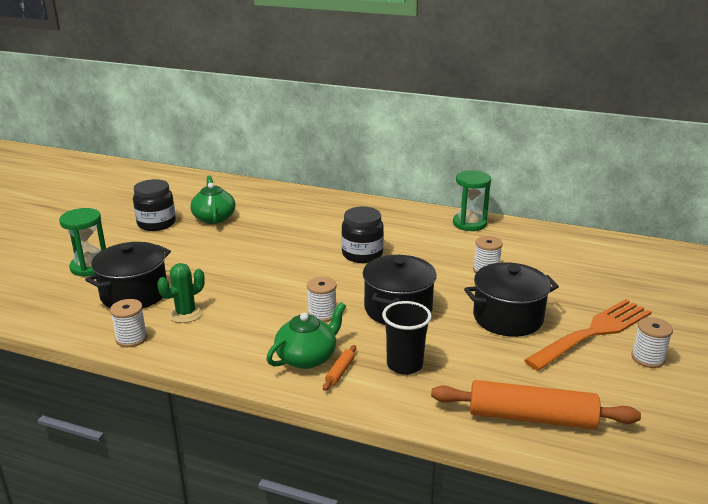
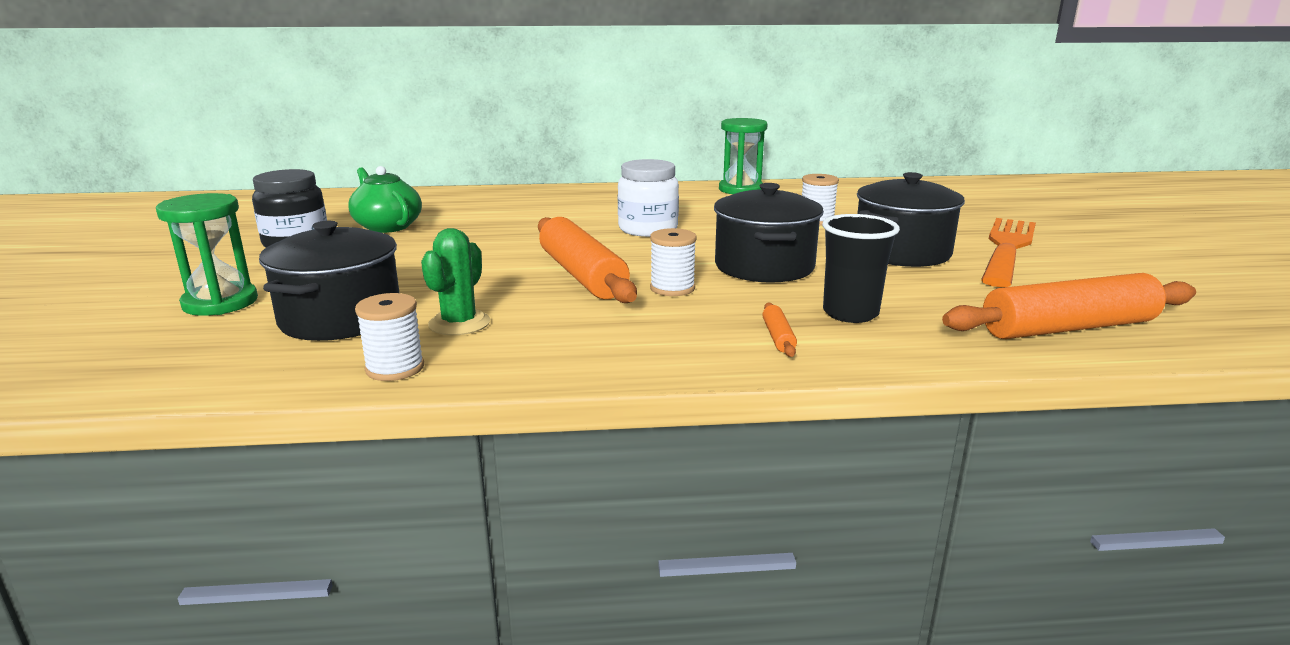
camera: 25 degrees left, 5 degrees down
green teapot [266,302,346,369] -> none
black jar [341,206,384,263] -> white jar [618,159,679,237]
white spool [631,317,673,368] -> none
none -> orange rolling pin [538,217,637,303]

